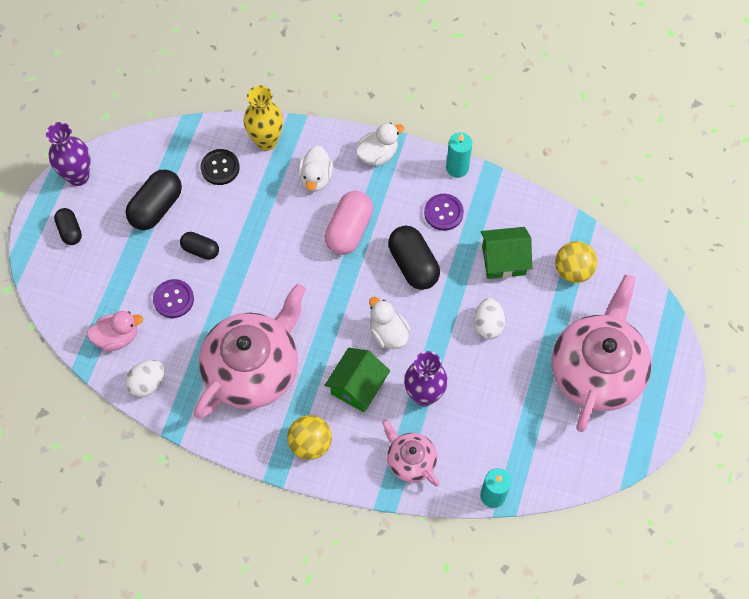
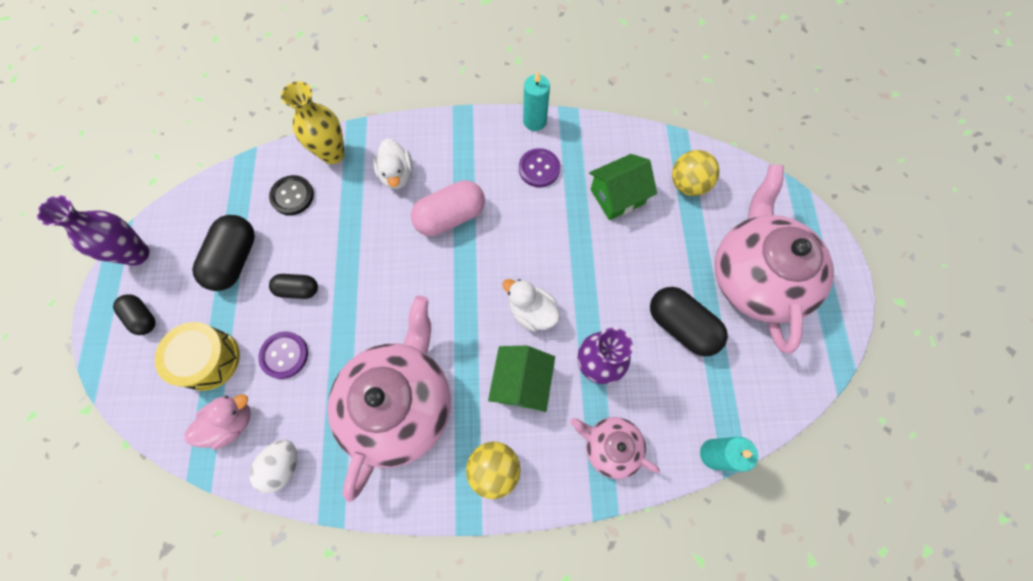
camera: 20 degrees left, 5 degrees up
pink capsule [325,191,373,255] -> pink capsule turned 60 degrees clockwise [411,180,485,236]
white duck [355,122,404,166] -> none
black capsule [388,226,440,290] -> black capsule moved to [650,287,728,356]
white egg [473,298,505,339] -> none
none -> yellow drum [155,322,240,391]

